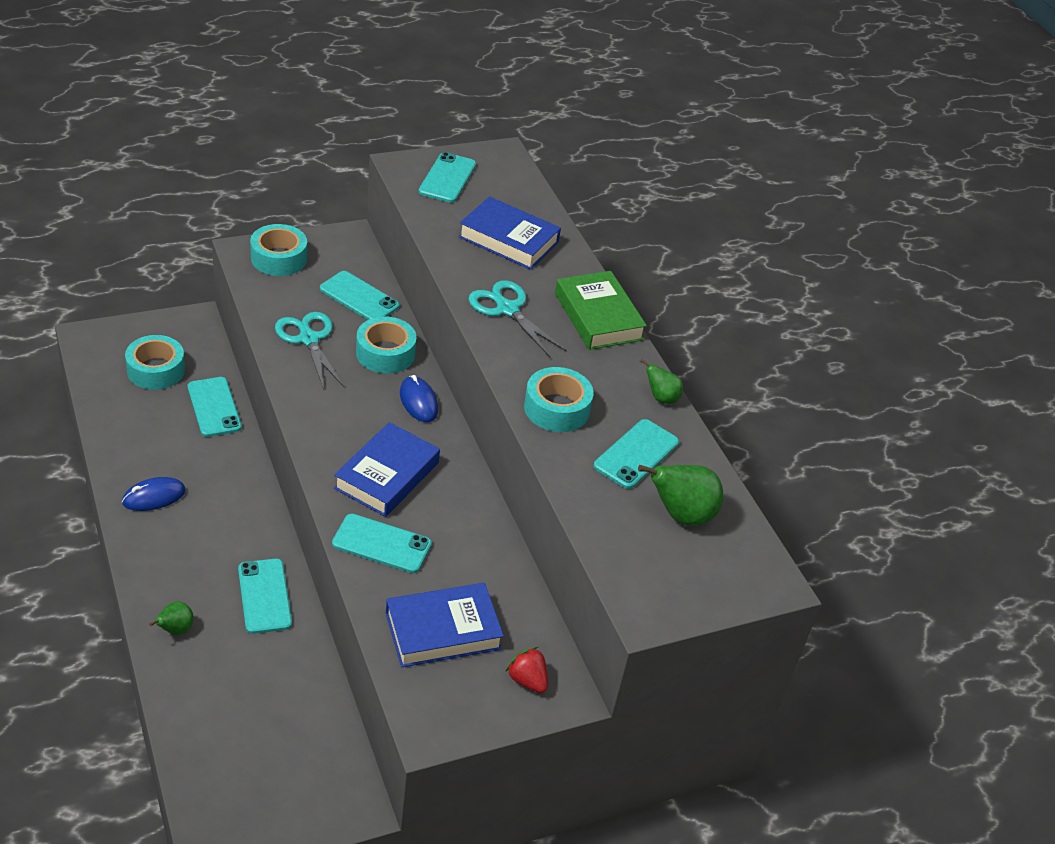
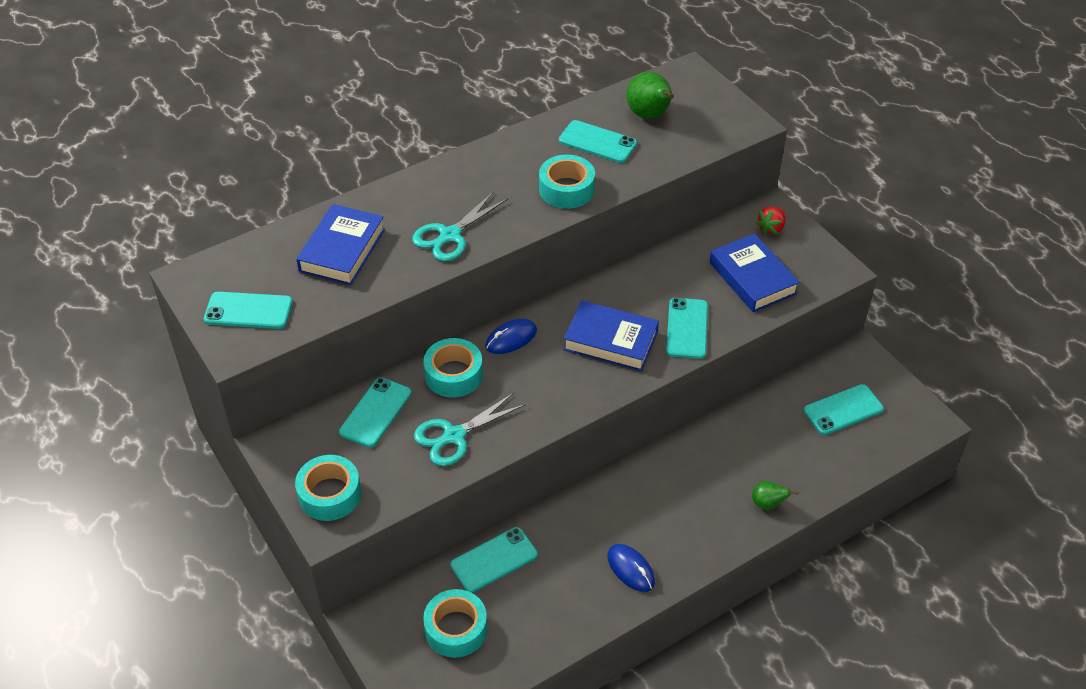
camera: 95 degrees left, 5 degrees up
turquoise phone [238,559,292,634] -> turquoise phone moved to [804,384,884,435]
green book [555,271,647,350] -> none
green pear [640,359,683,404] -> none

